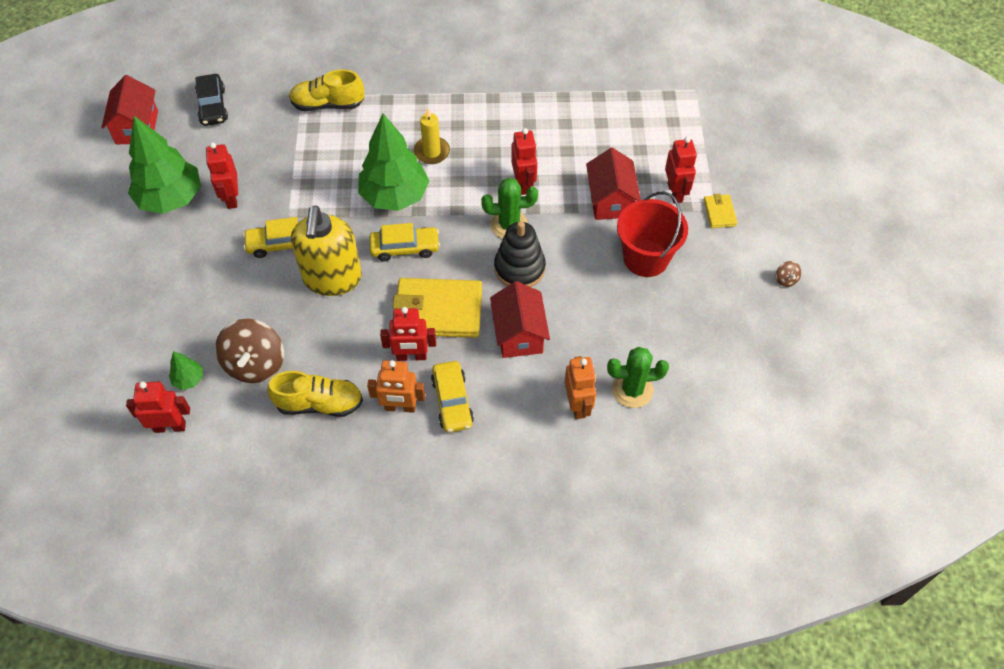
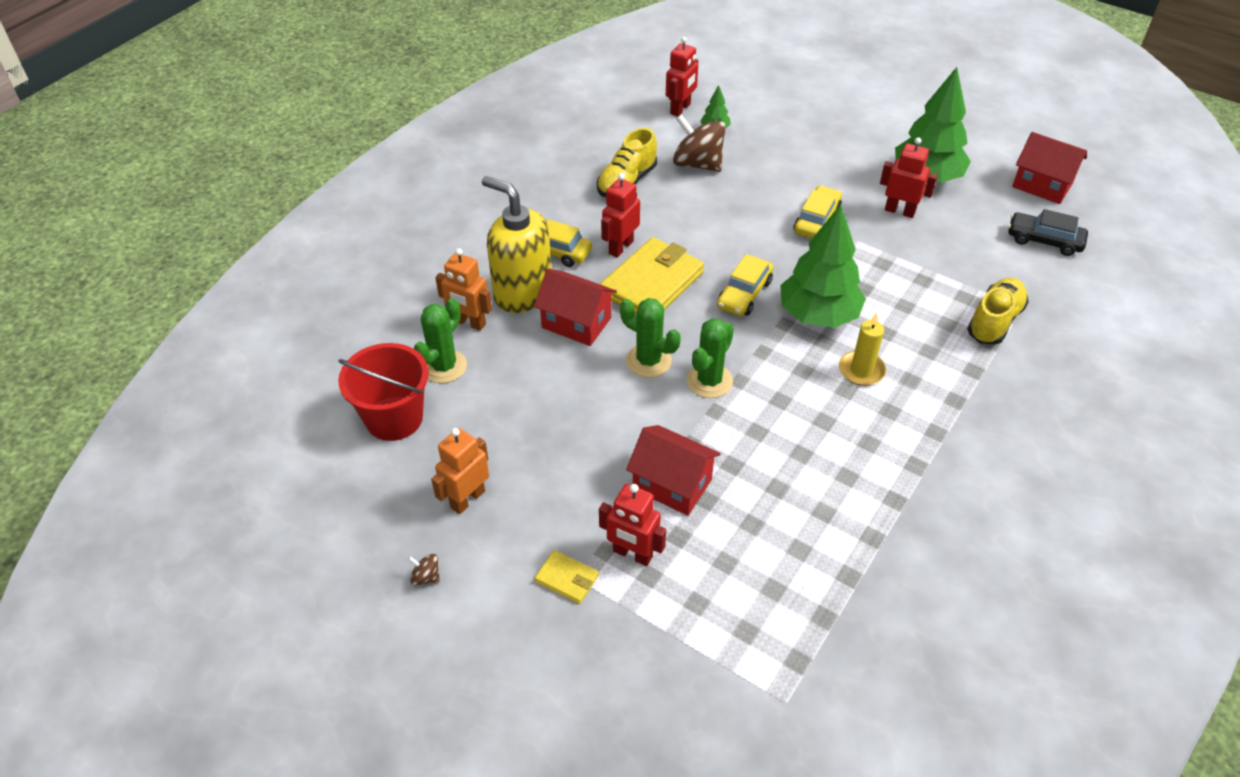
camera: 125 degrees right, 10 degrees down
yellow soap dispenser [291,205,362,296] -> yellow soap dispenser moved to [482,176,551,313]
orange robot [367,360,425,413] -> orange robot moved to [431,428,489,514]
black stacking toy [494,221,546,287] -> green cactus [620,298,681,378]
red robot [511,128,537,195] -> none
red bucket [617,192,688,277] -> red bucket moved to [338,343,429,441]

